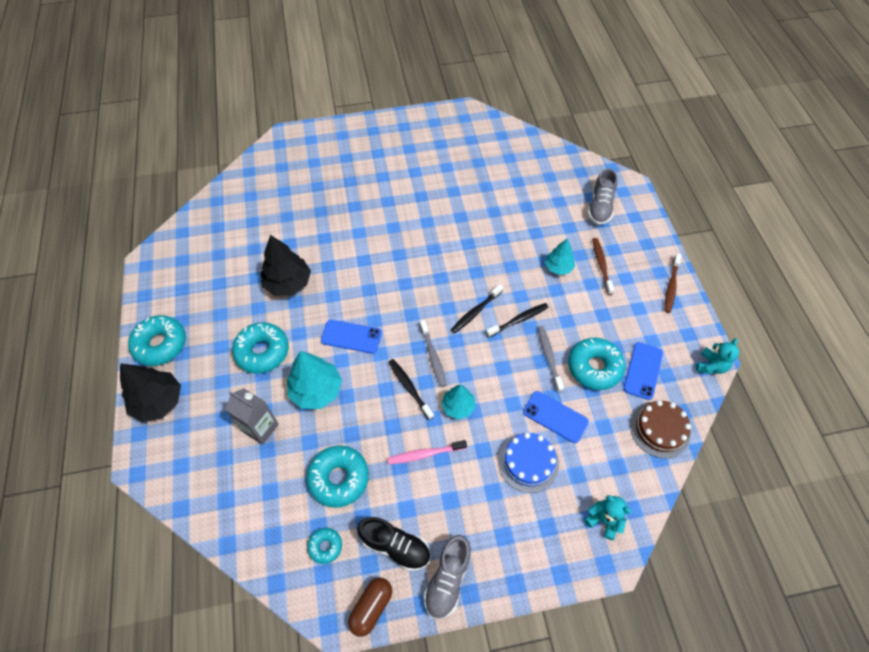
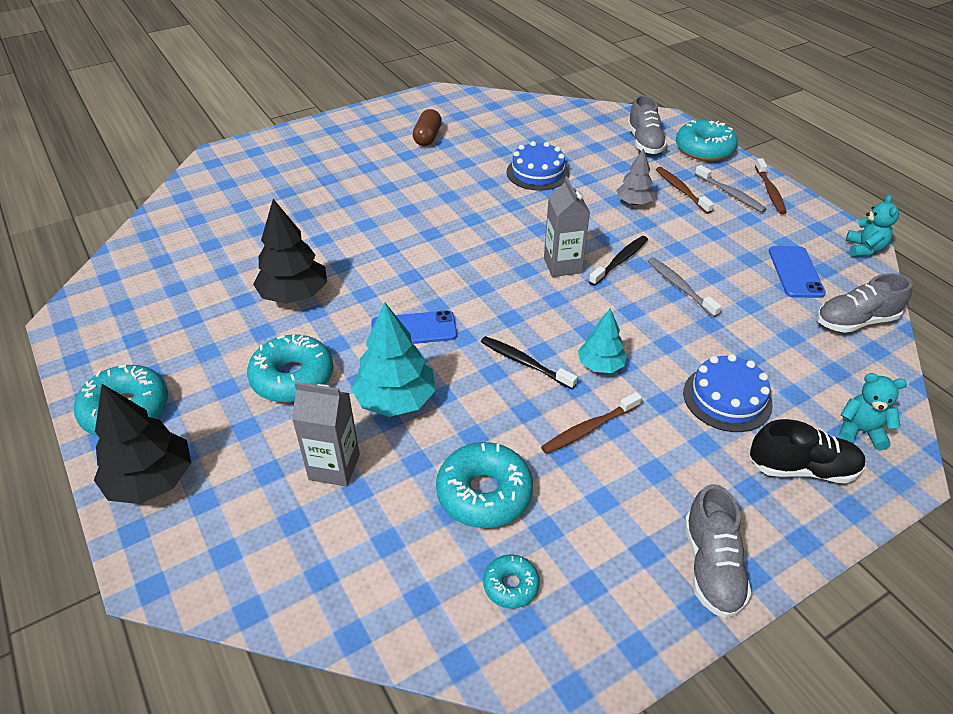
camera: 20 degrees left, 15 degrees down
brown capsule [348,578,392,637] -> brown capsule moved to [413,109,442,146]
black shoe [357,517,430,571] -> black shoe moved to [750,419,866,483]
pink toothbrush [387,440,467,464] -> brown toothbrush [541,392,642,454]
grey toothbrush [420,320,447,387] -> grey toothbrush moved to [695,165,767,213]
black toothbrush [451,284,503,333] -> grey carton [544,177,590,277]
blue phone [523,391,589,443] -> none
turquoise tree [545,238,575,275] -> grey tree [616,148,655,205]
turquoise donut [568,338,625,390] -> turquoise donut moved to [676,120,738,161]
brown cake [630,400,691,458] -> grey shoe [817,273,913,333]
none -> blue cake [507,141,569,191]

